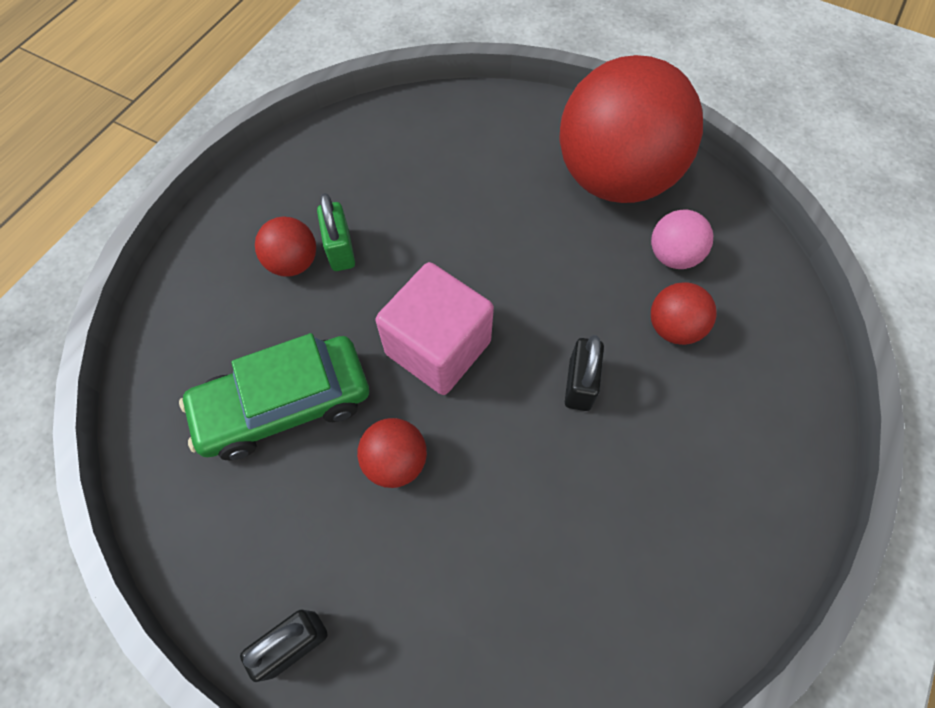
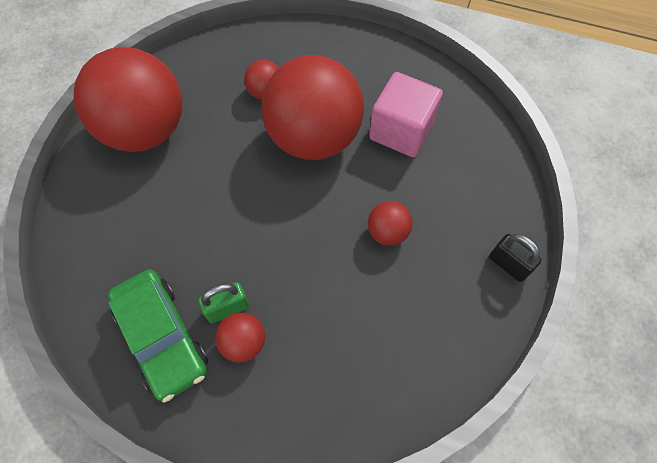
camera: 100 degrees left, 0 degrees up
green car [179,333,369,460] -> green car moved to [108,269,208,403]
pink cube [375,262,494,395] -> pink cube moved to [369,72,443,157]
black padlock [565,335,604,411] -> red ball [262,55,364,160]
pink ball [651,210,713,269] -> none

